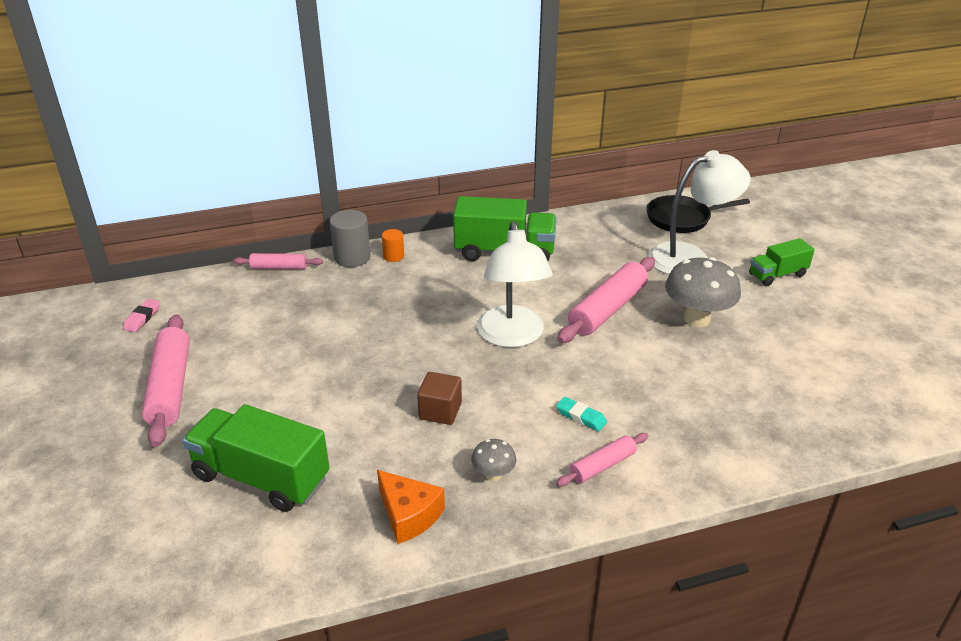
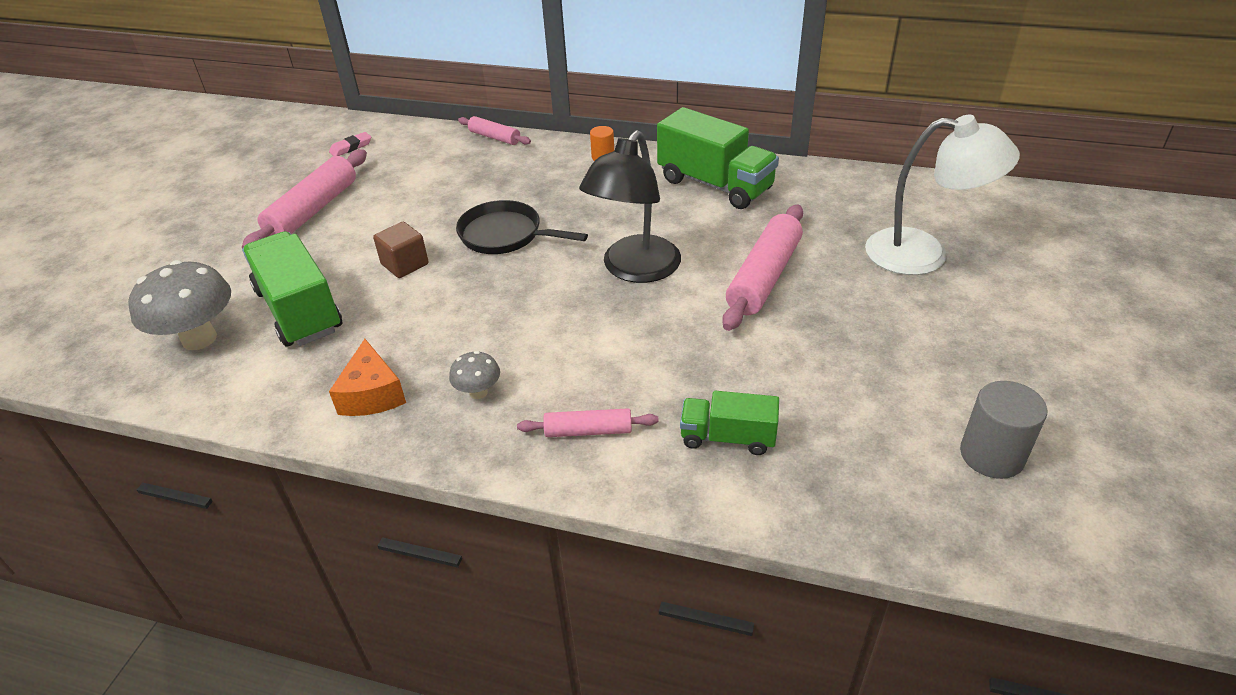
camera: 35 degrees right, 5 degrees up
grey cylinder [329,210,371,267] -> grey cylinder moved to [960,381,1047,479]
brown cube [417,372,462,425] -> brown cube moved to [373,222,429,278]
white lamp [477,222,553,348] -> black lamp [579,130,681,283]
turquoise eraser [556,397,607,431] -> none
pink rolling pin [557,257,655,343] -> pink rolling pin turned 45 degrees counterclockwise [722,205,803,331]
black pan [646,195,750,233] -> black pan moved to [456,200,588,254]
grey mushroom [665,257,741,327] -> grey mushroom moved to [128,260,231,350]
green truck [749,238,815,286] -> green truck moved to [680,391,779,455]

